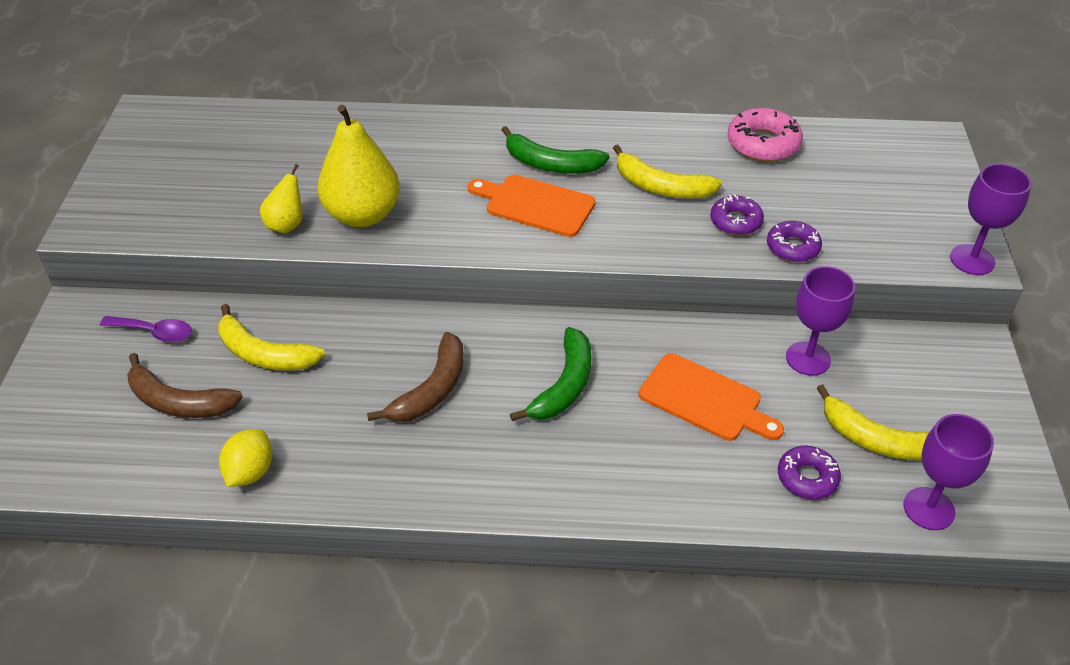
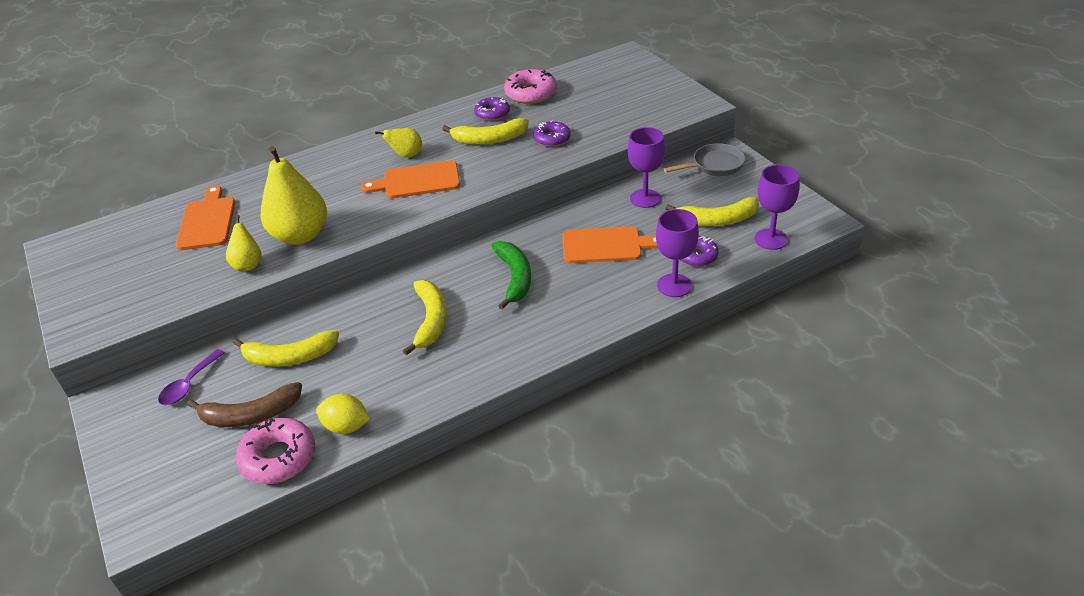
camera: 30 degrees left, 5 degrees down
purple spoon [100,316,192,343] -> purple spoon turned 135 degrees clockwise [158,349,225,405]
yellow lemon [219,429,272,487] -> yellow lemon turned 60 degrees counterclockwise [316,394,370,434]
brown banana [367,332,464,422] -> yellow banana [403,280,447,356]
green banana [501,126,610,173] -> yellow pear [375,128,422,158]
purple donut [767,221,822,262] -> purple donut moved to [474,97,510,121]
purple goblet [950,164,1031,275] -> purple goblet moved to [656,209,699,297]
none -> orange cutting board [176,185,235,250]
none -> pink donut [236,418,315,484]
none -> grey pan [664,143,745,176]

